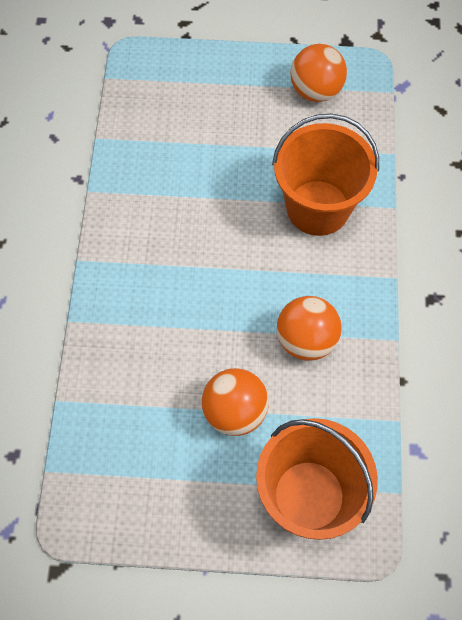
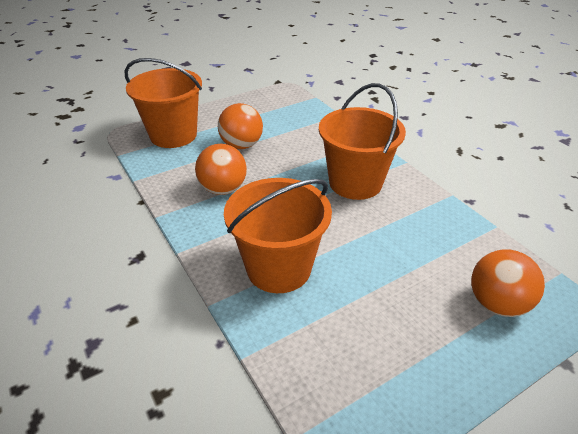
camera: 145 degrees right, 25 degrees down
orange ball [290,44,347,102] -> orange ball moved to [471,249,545,317]
none -> orange bucket [319,83,406,200]

